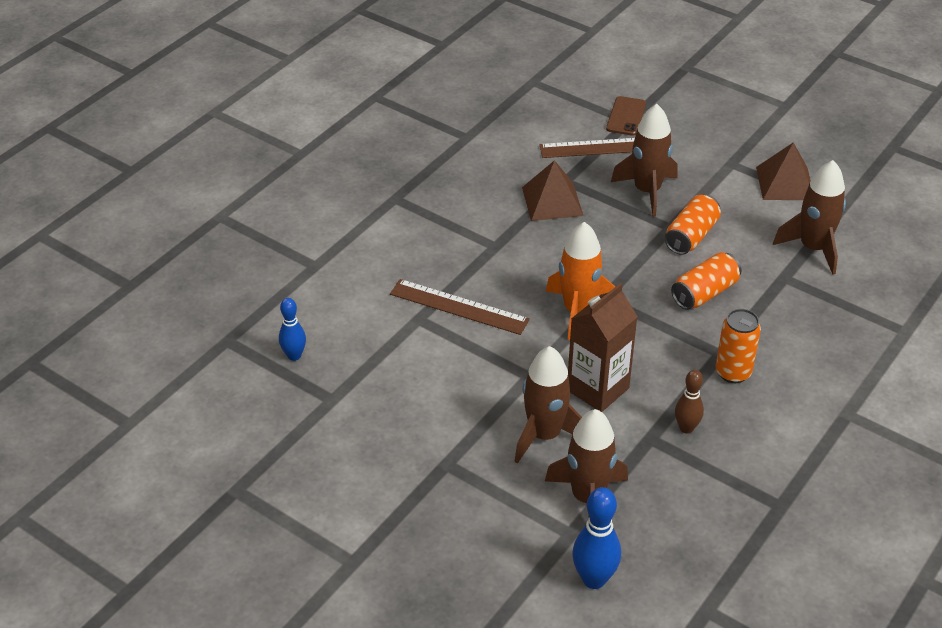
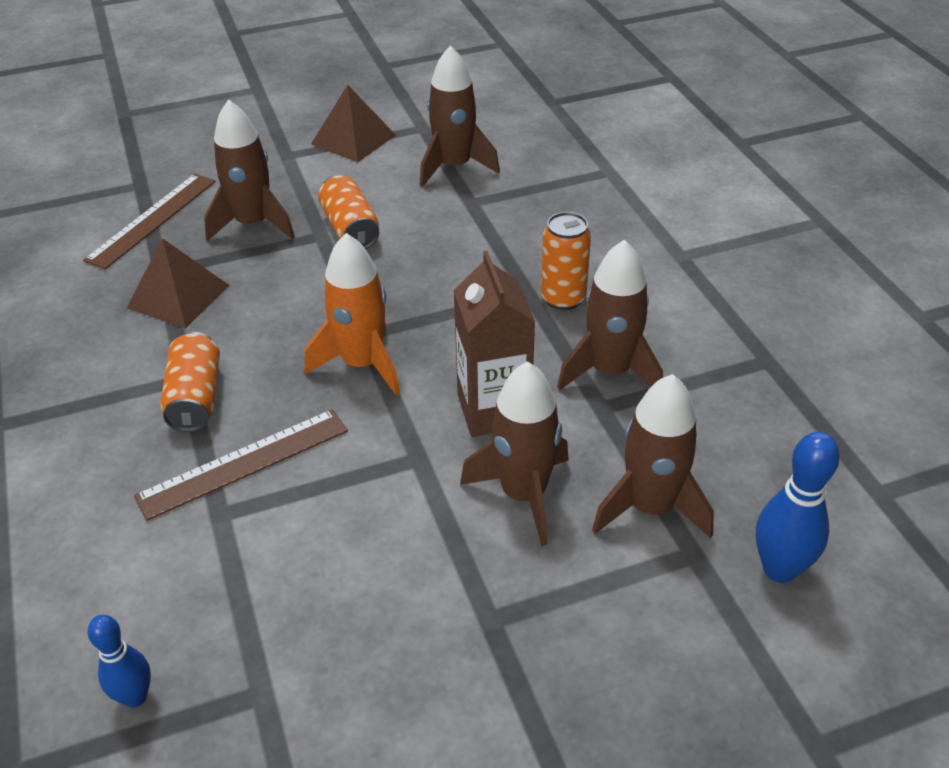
camera: 55 degrees left, 0 degrees up
brown phone [606,96,646,136] -> none
orange can [671,252,741,310] -> orange can moved to [160,332,220,432]
brown bowling pin [675,370,704,434] -> brown rocket [557,239,663,390]

